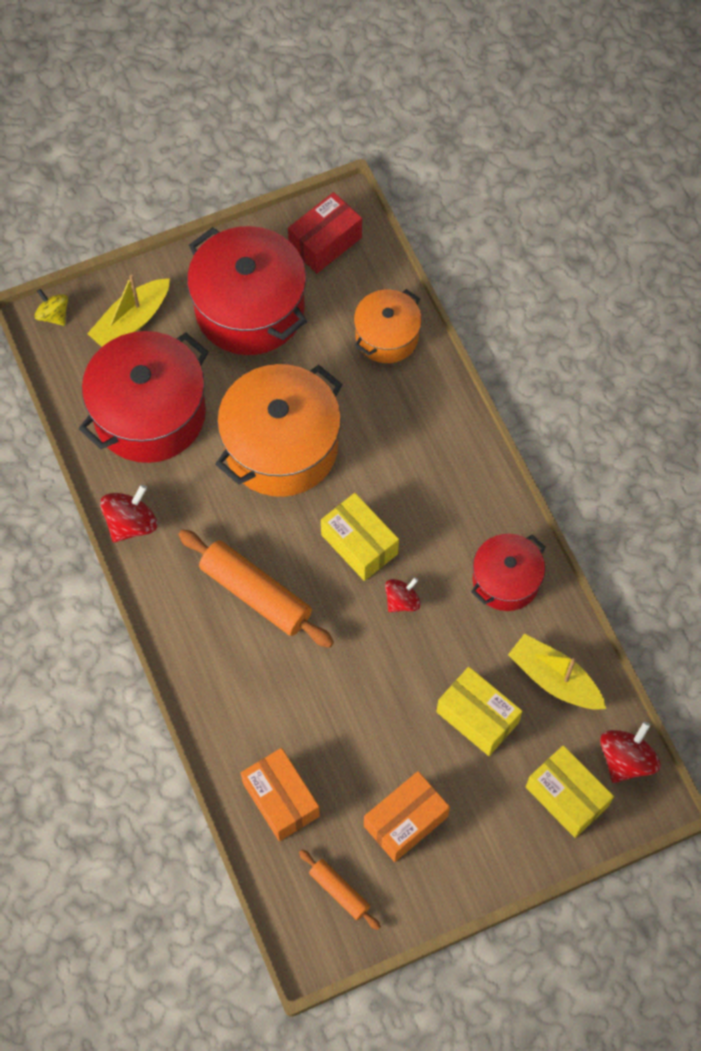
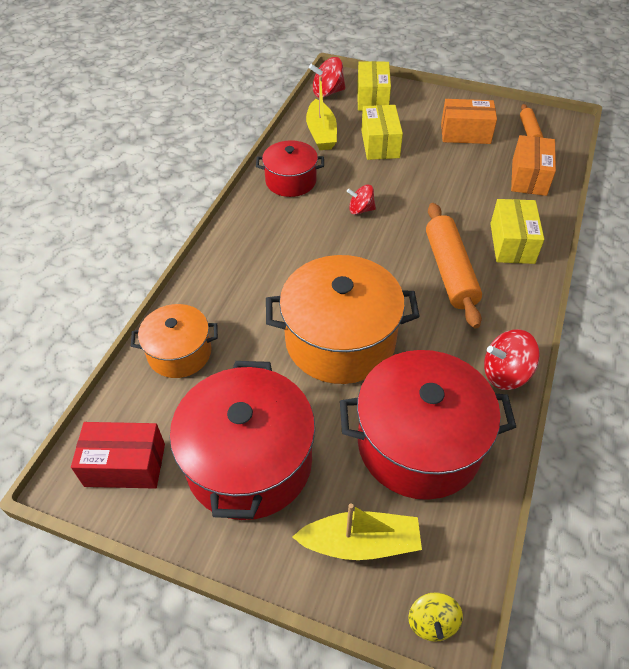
camera: 135 degrees left, 15 degrees down
yellow box [321,493,399,581] -> yellow box moved to [490,199,544,264]

